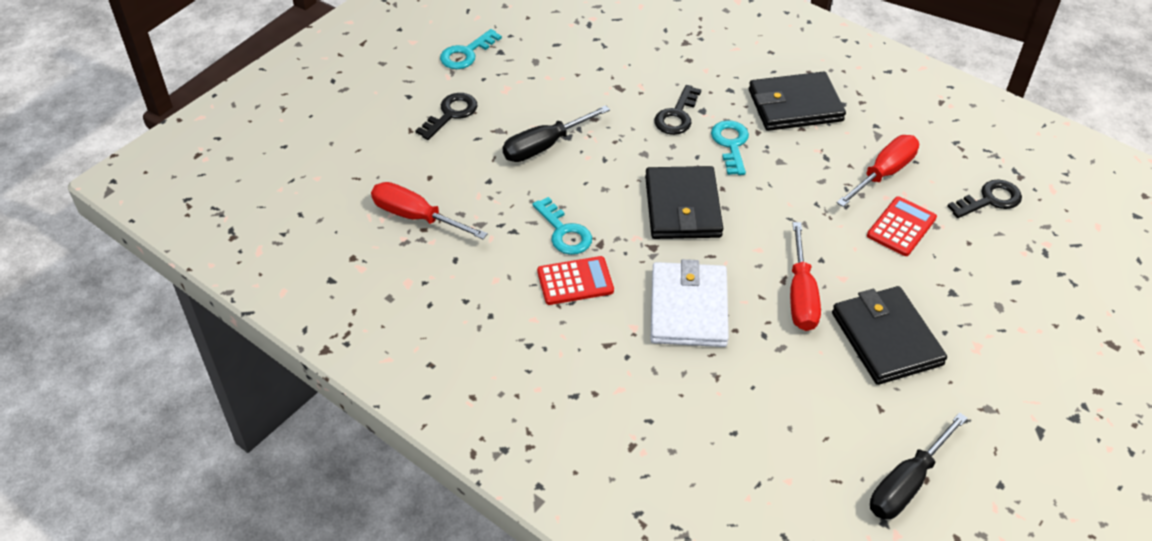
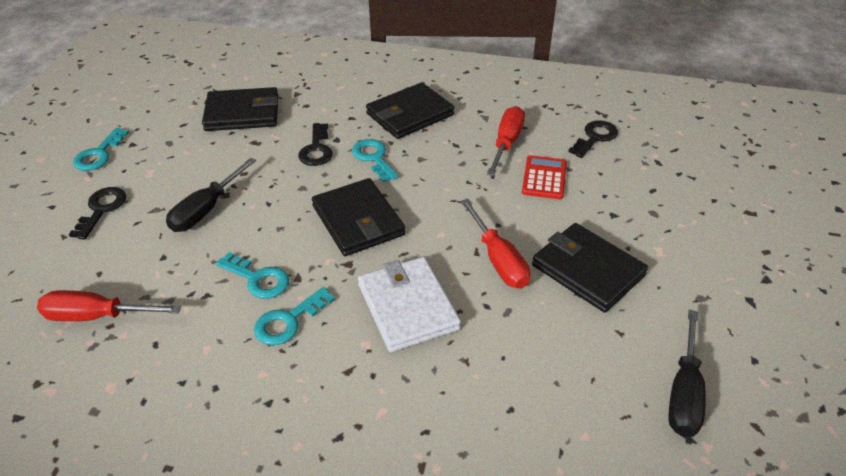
camera: 25 degrees left, 5 degrees down
red calculator [537,256,614,305] -> turquoise key [254,287,335,345]
none -> black wallet [202,87,278,131]

